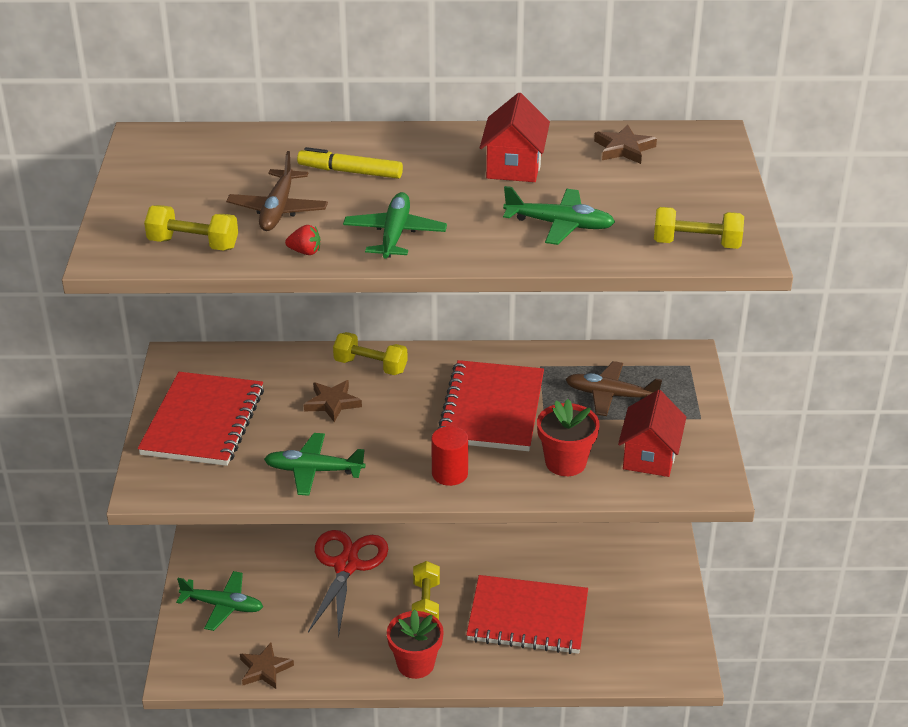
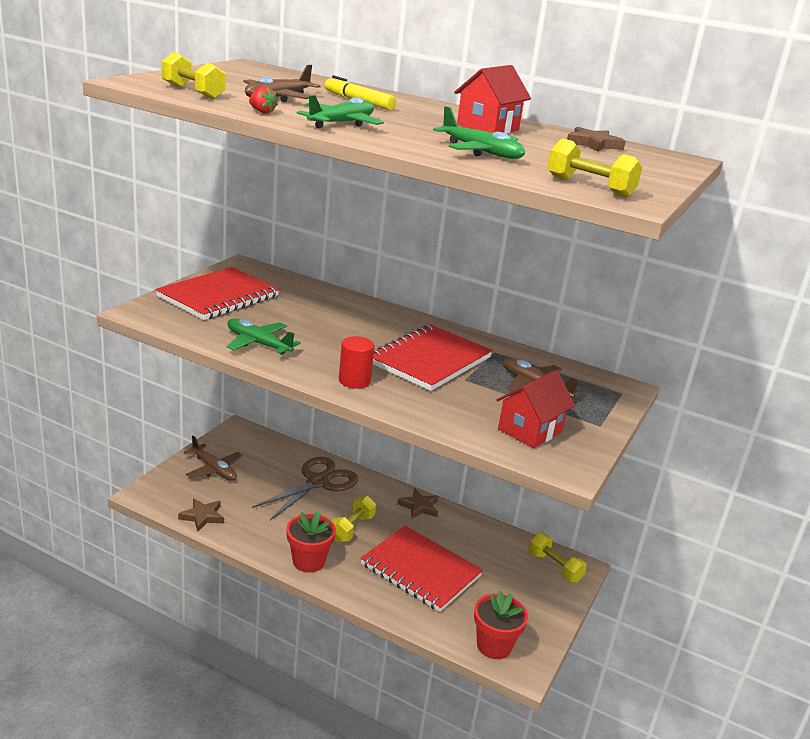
camera: 25 degrees right, 10 degrees down
green plane [176,571,263,631] -> brown plane [184,436,243,481]
brown star [304,380,362,422] -> brown star moved to [397,488,439,519]
red scissors [308,530,388,638] -> brown scissors [252,457,358,520]
yellow dumbbell [333,332,408,375] -> yellow dumbbell moved to [528,533,587,583]
red flower pot [537,399,600,476] -> red flower pot moved to [474,590,528,659]

